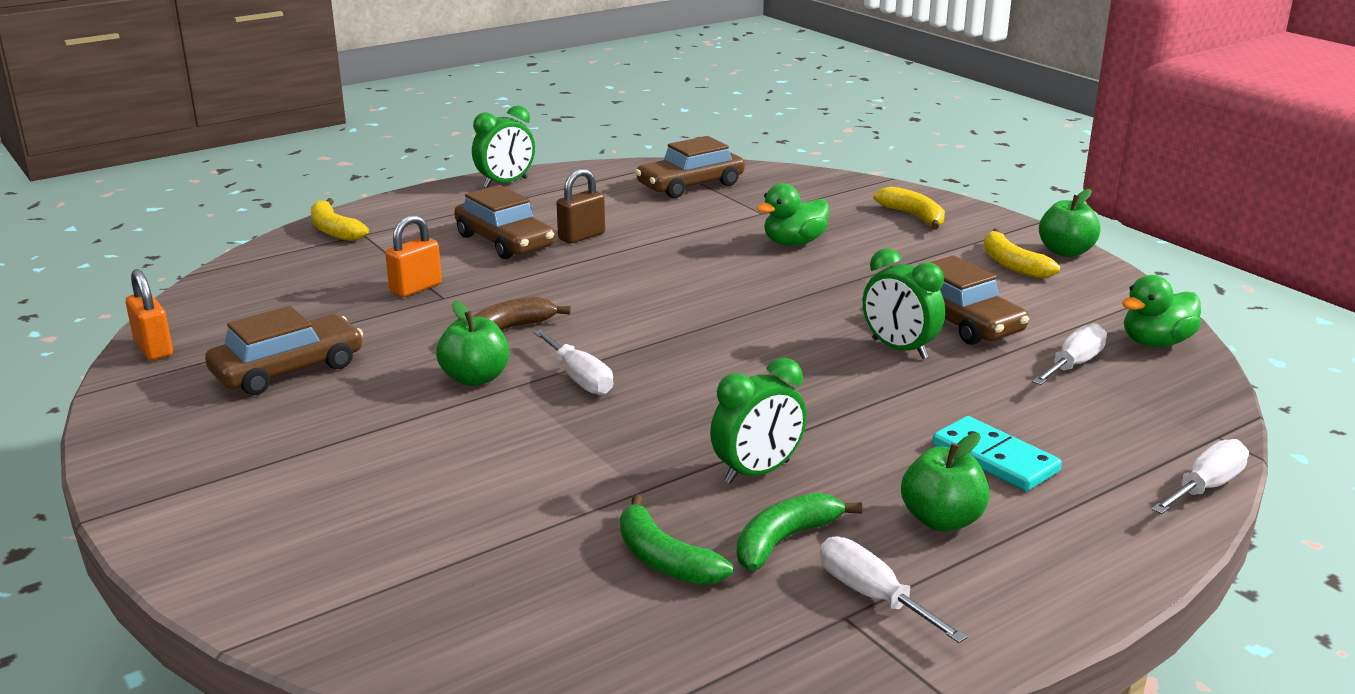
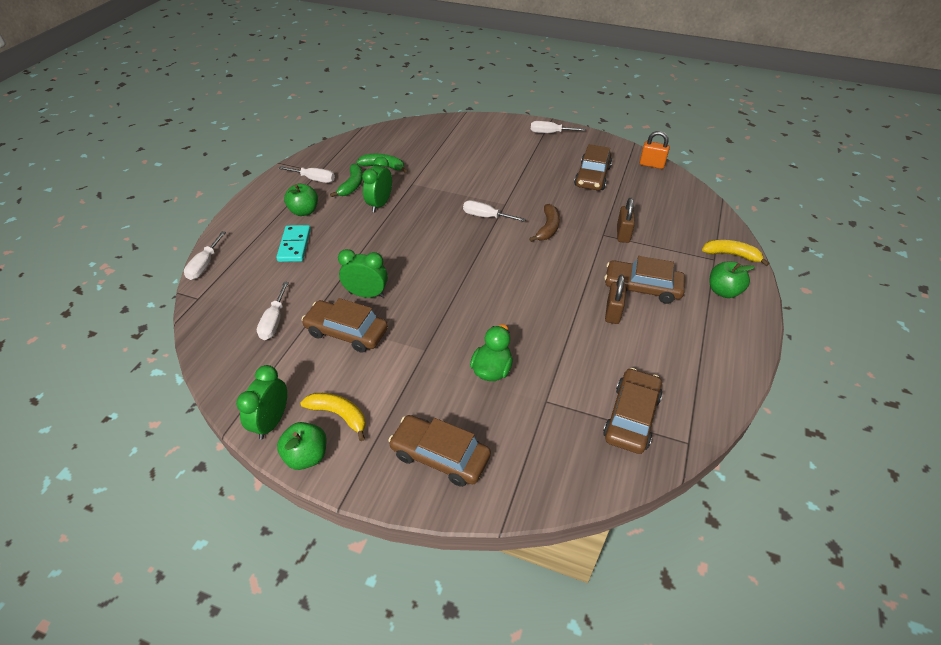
camera: 145 degrees right, 20 degrees up
orange padlock [385,215,442,297] -> brown padlock [617,198,635,243]
green apple [436,301,509,386] -> green apple moved to [709,262,755,298]
green clock [472,106,535,188] -> green clock moved to [236,365,287,439]
yellow banana [873,187,945,230] -> brown car [388,415,491,487]
turquoise domino [932,416,1062,491] -> turquoise domino turned 75 degrees clockwise [276,225,311,262]
green duck [1122,275,1201,347] -> none
none -> white screwdriver [531,121,586,133]

